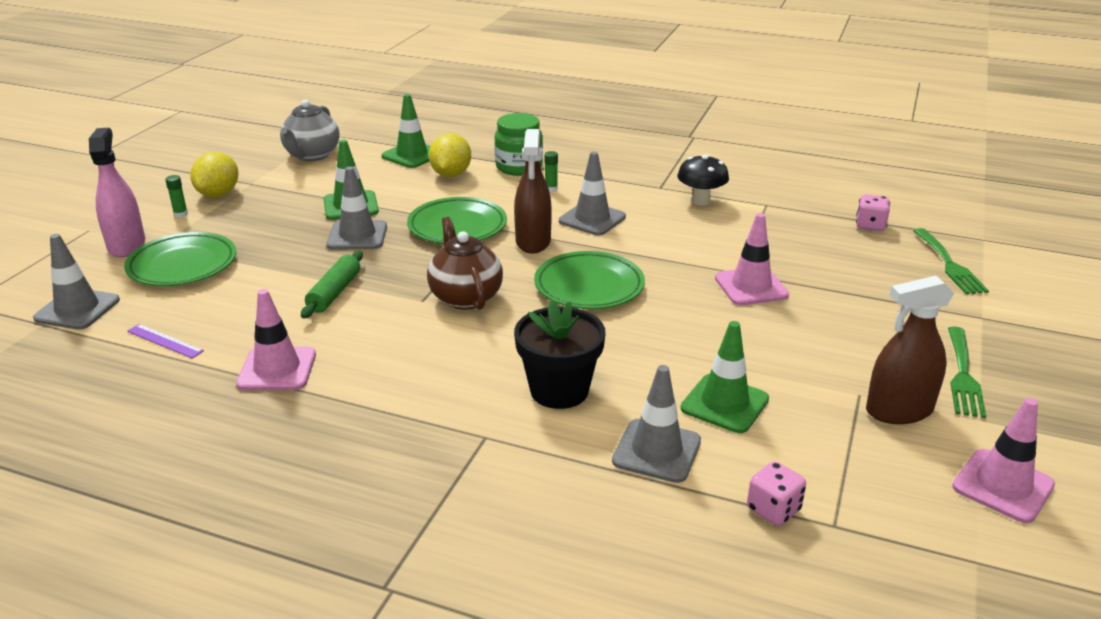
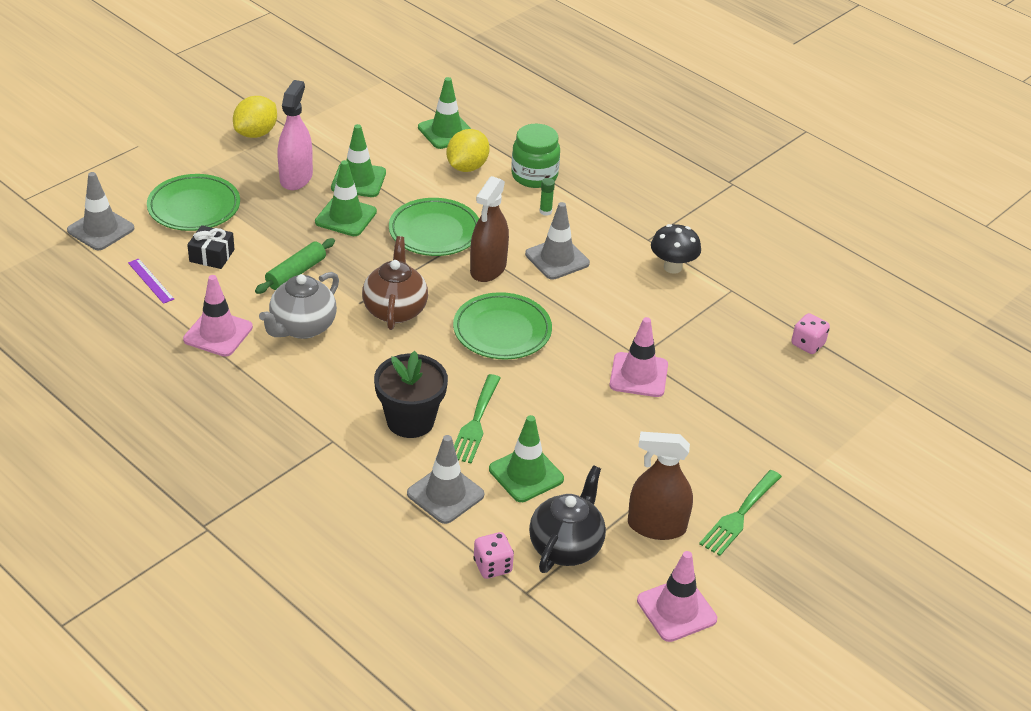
camera: 20 degrees right, 10 degrees up
pink spray bottle [89,128,145,257] -> pink spray bottle moved to [277,80,313,190]
green glue stick [165,175,188,218] -> none
grey teapot [280,99,340,161] -> grey teapot moved to [259,272,339,339]
grey traffic cone [327,167,387,250] -> green traffic cone [315,160,377,236]
green fork [914,228,989,294] -> green fork moved to [454,374,501,464]
none -> black gift [187,225,235,269]
none -> black teapot [529,465,606,573]

